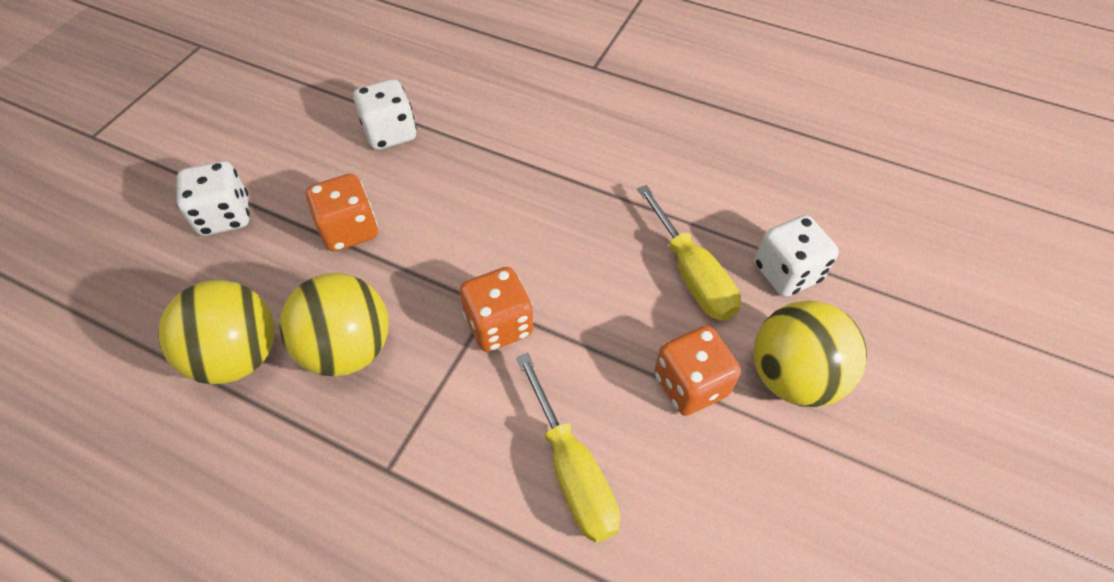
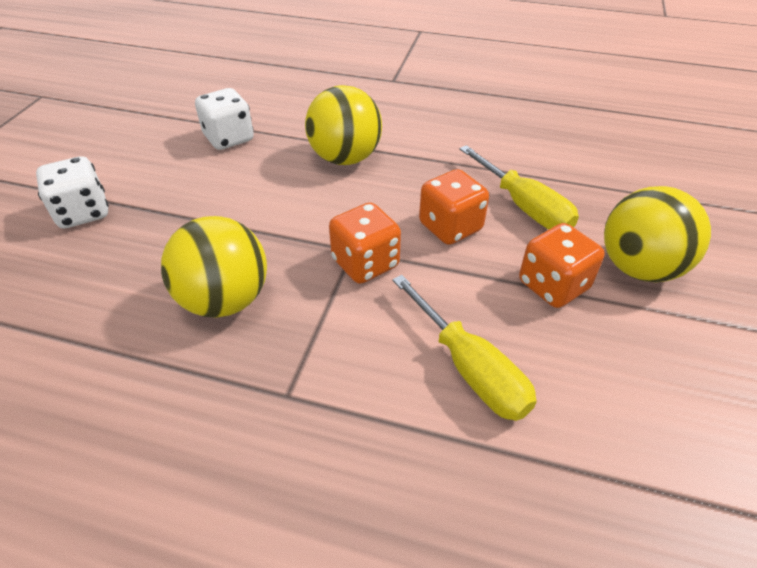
camera: 10 degrees left, 10 degrees down
yellow ball [158,280,275,384] -> yellow ball moved to [305,85,382,165]
orange dice [306,174,378,252] -> orange dice moved to [419,169,489,245]
white dice [755,215,839,297] -> none

